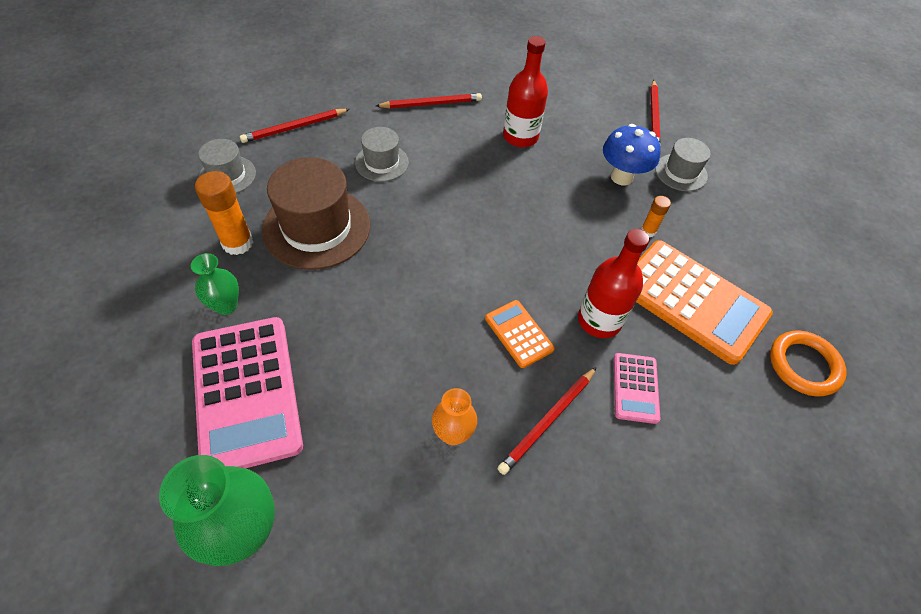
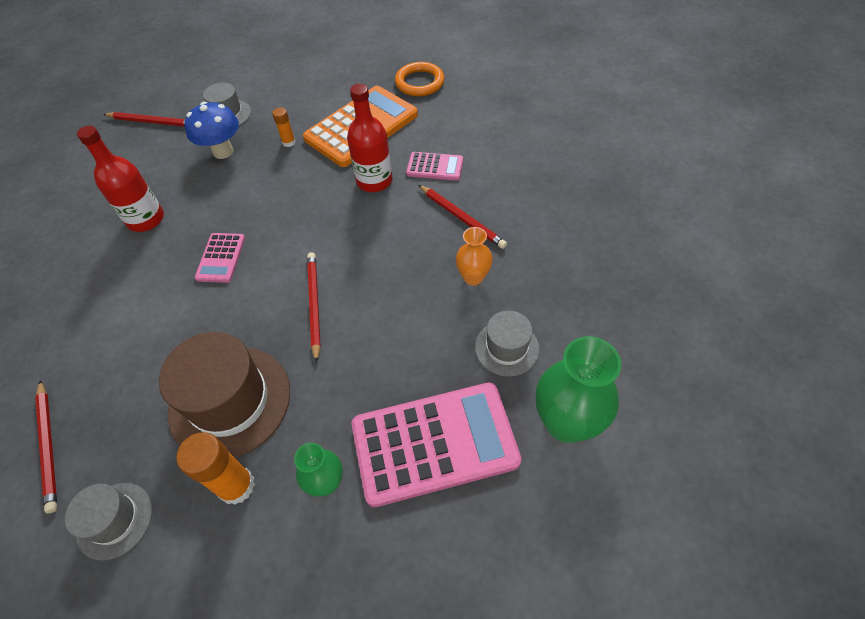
camera: 80 degrees left, 0 degrees up
grey hat [355,127,409,182] -> grey hat moved to [475,310,539,377]
red pencil [376,93,482,109] -> red pencil moved to [307,252,321,363]
orange calculator [485,300,555,368] -> none
none -> pink calculator [195,233,245,283]

